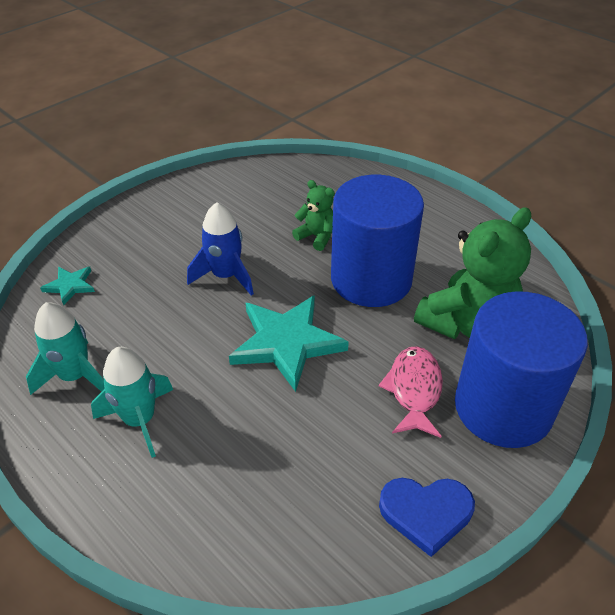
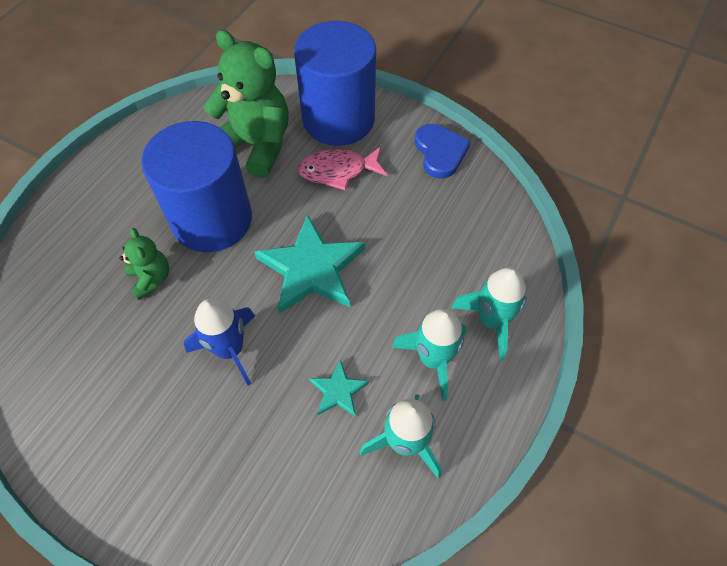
camera: 105 degrees left, 15 degrees up
turquoise star [40,267,95,305] -> turquoise star moved to [309,359,369,417]
green teddy bear [292,180,335,251] -> green teddy bear turned 135 degrees clockwise [120,228,169,300]
none -> turquoise rocket [451,267,527,360]

